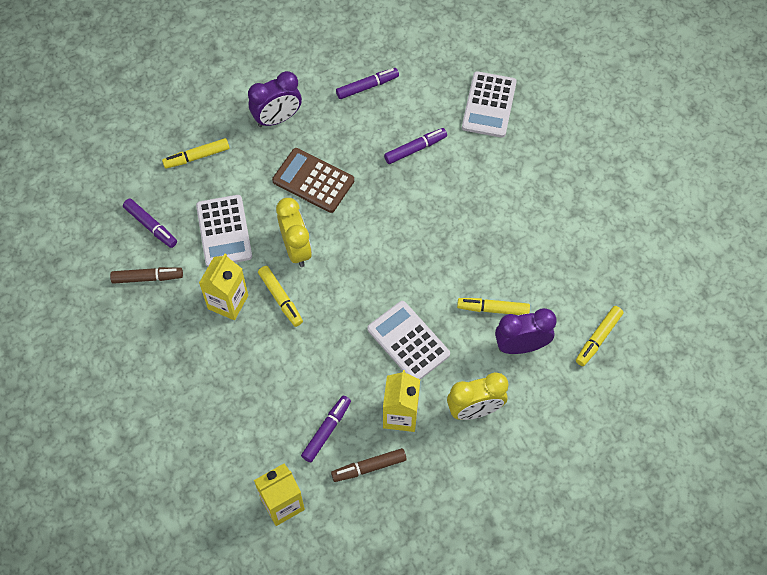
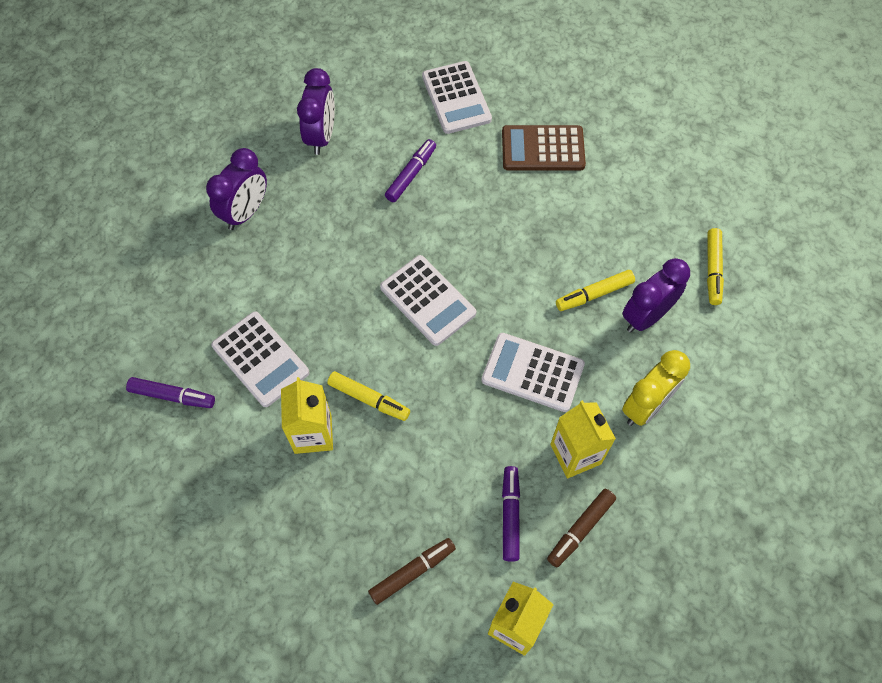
camera: 30 degrees left, 0 degrees up
brown marker [110,267,183,284] -> brown marker moved to [368,538,456,605]
yellow marker [162,138,229,169] -> none
brown calculator [272,148,354,213] -> brown calculator moved to [502,125,586,170]
yellow clock [276,198,312,267] -> none
purple marker [336,68,399,99] -> purple clock [297,68,335,155]
none -> white calculator [380,255,476,346]

